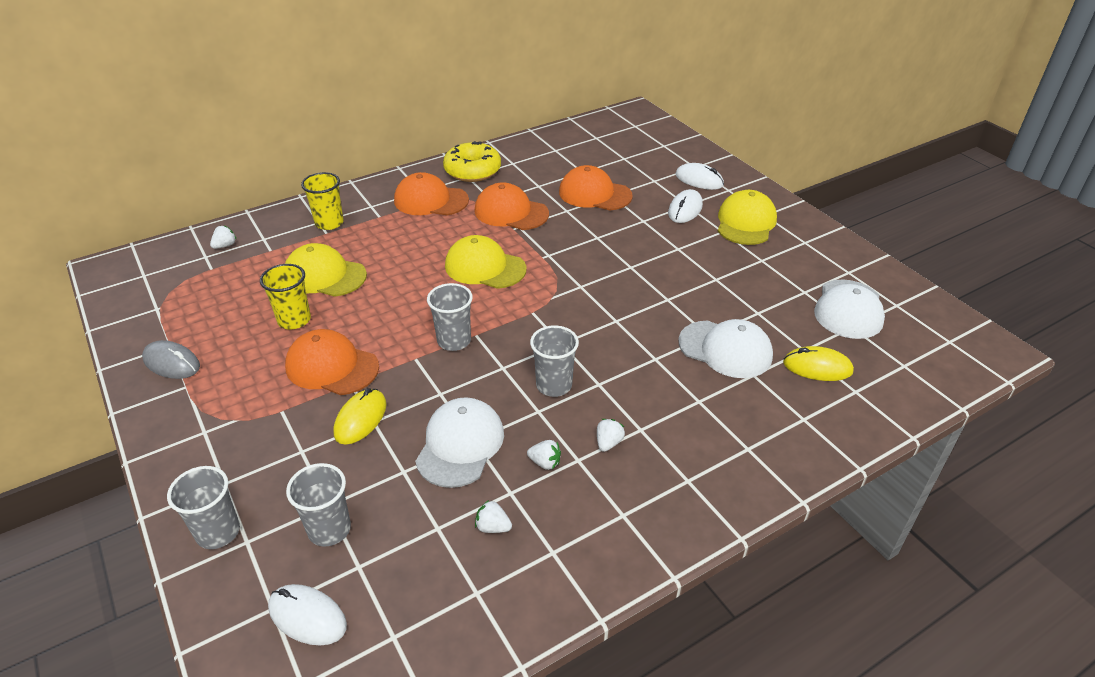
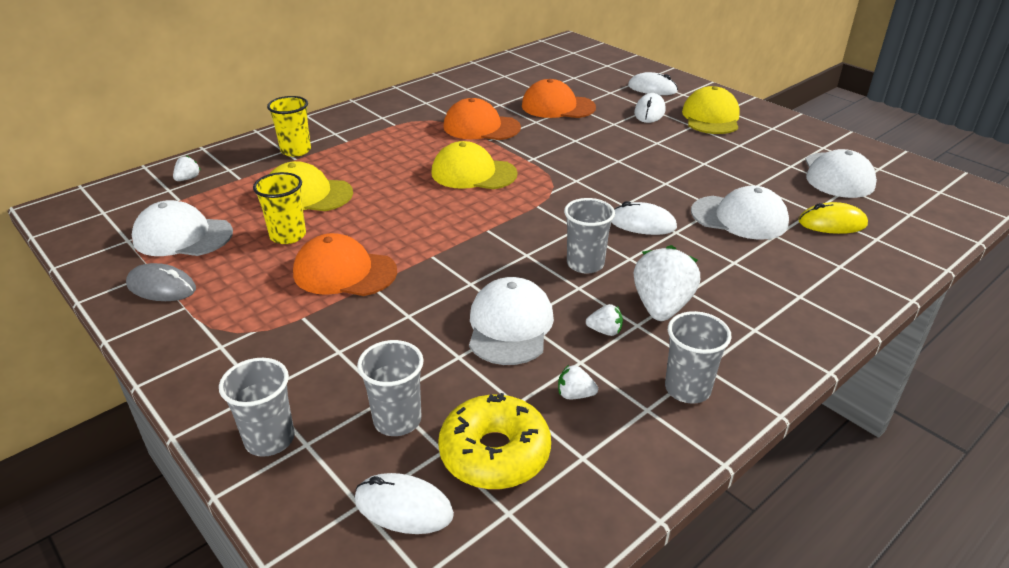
camera: 10 degrees left, 5 degrees down
yellow mouse [333,388,387,445] -> none
orange cap [394,172,469,216] -> none
grey cup [427,283,473,351] -> grey cup moved to [665,311,732,403]
yellow donut [443,141,501,182] -> yellow donut moved to [438,393,551,489]
white strawberry [597,419,625,452] -> white strawberry [633,245,700,321], size x2.16
none -> white cap [132,200,233,256]
none -> white mouse [612,201,677,235]

